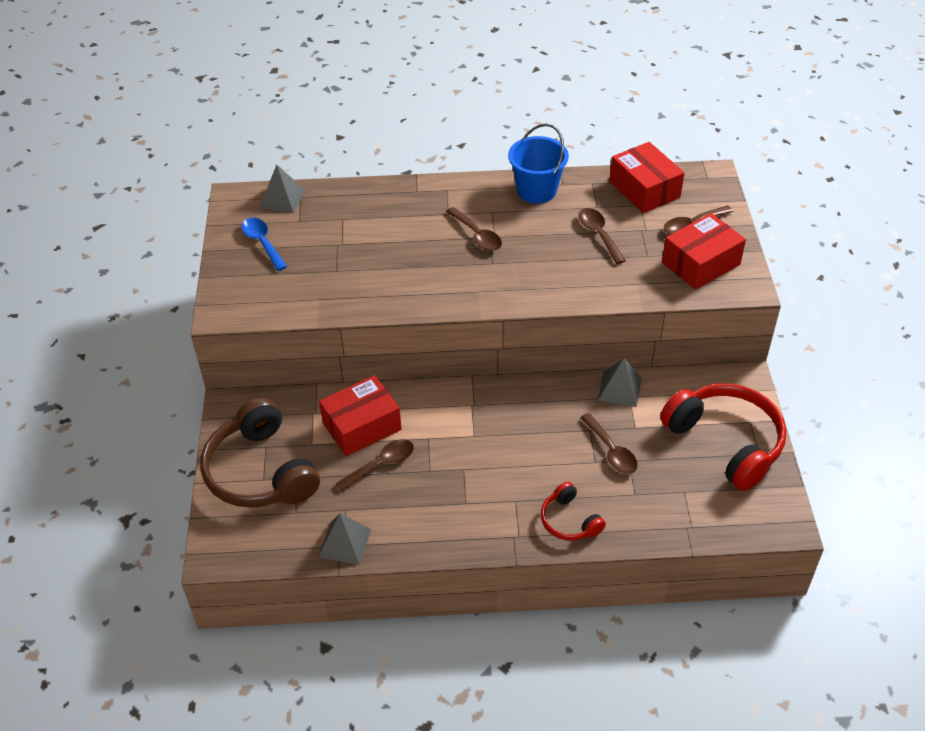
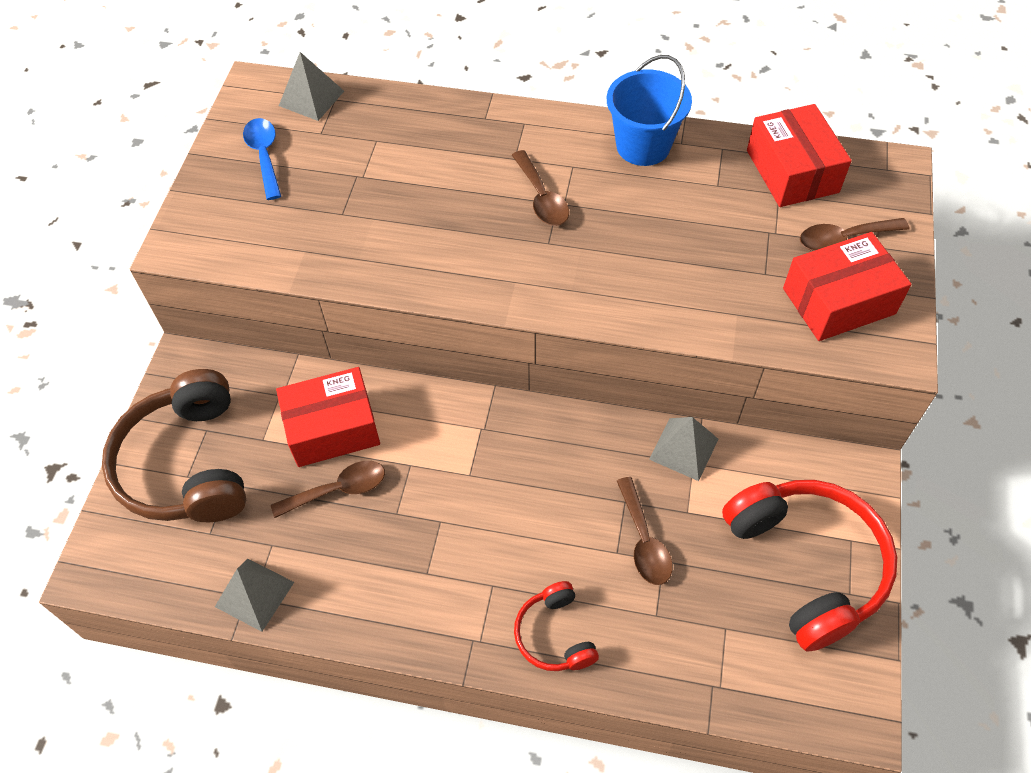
camera: 15 degrees right, 10 degrees up
brown spoon [578,208,626,264] -> none

